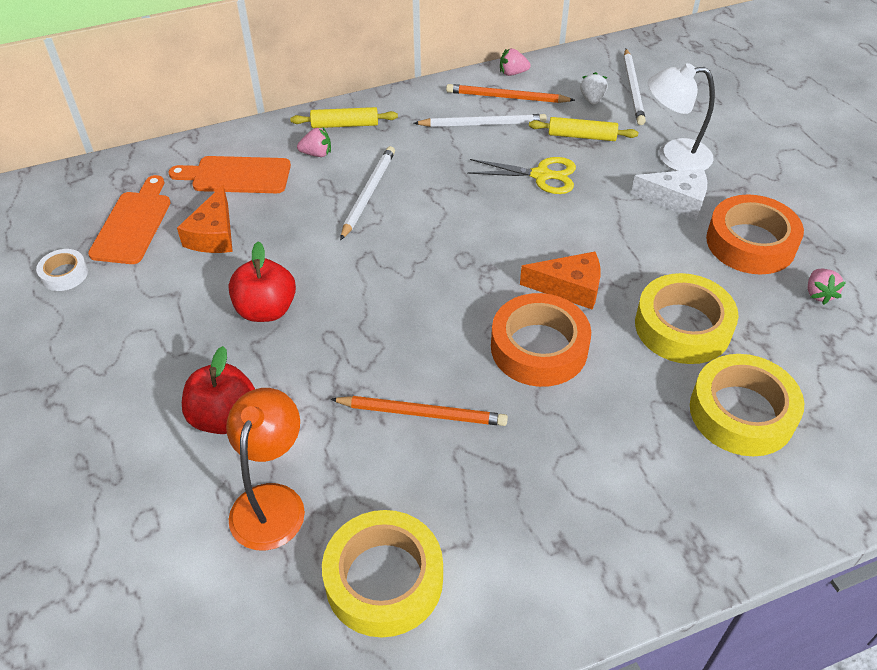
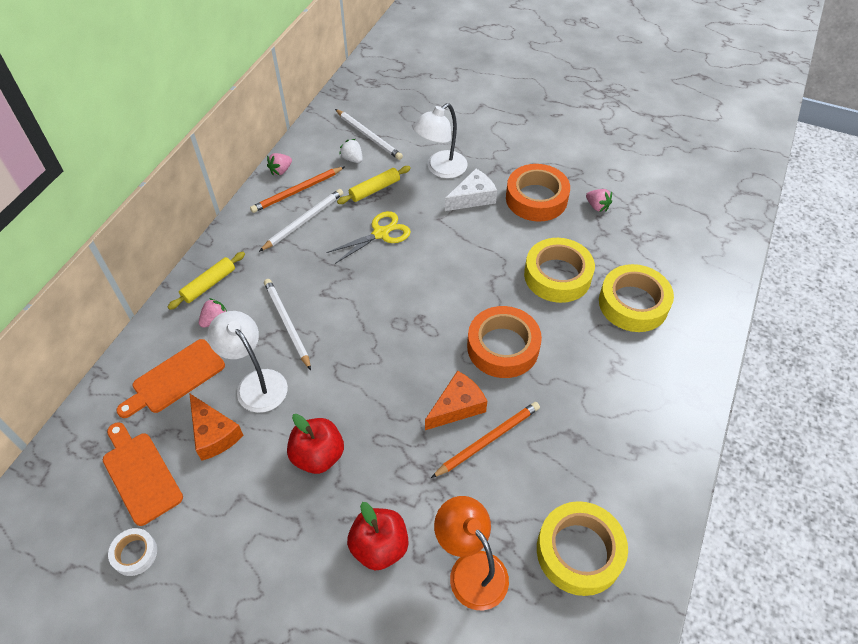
camera: 45 degrees left, 5 degrees up
orange cheese [520,252,601,310] -> orange cheese moved to [425,371,487,430]
none -> white lamp [207,311,288,413]

